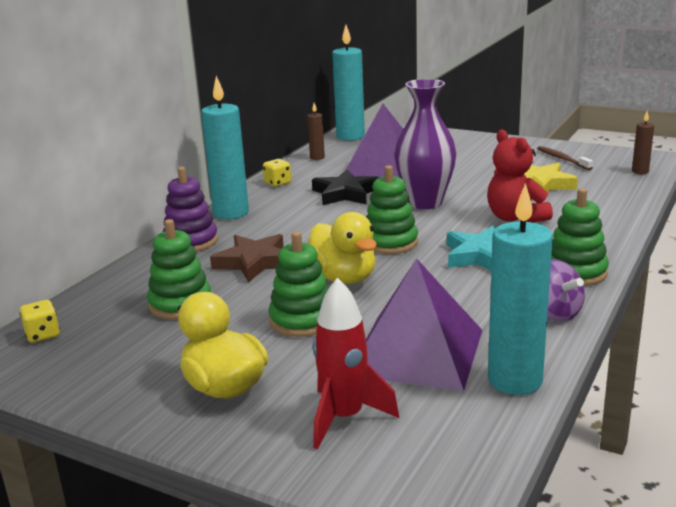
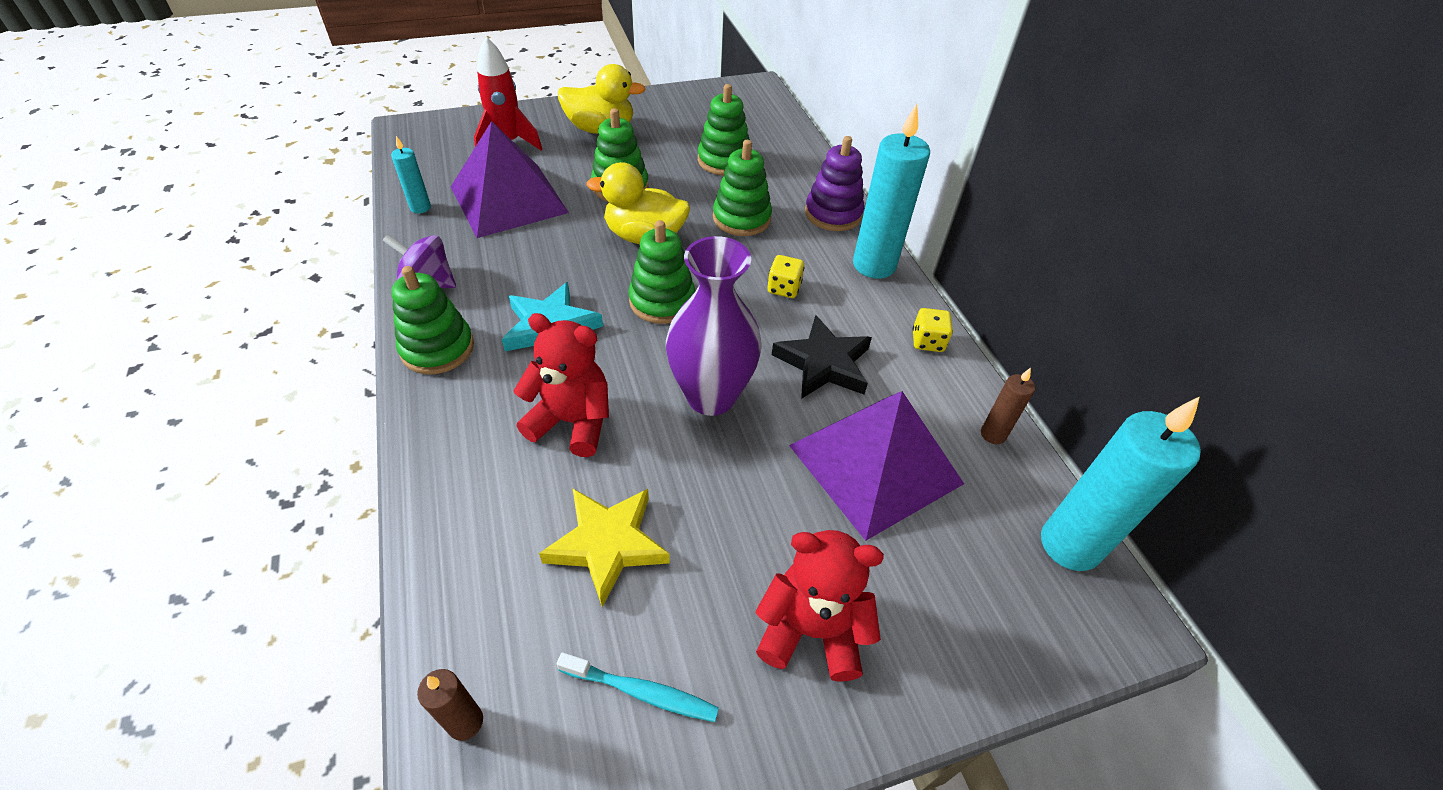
camera: 130 degrees right, 25 degrees up
yellow dice [20,300,60,343] -> yellow dice moved to [768,255,805,298]
brown star [210,234,284,283] -> green stacking toy [713,140,772,236]
turquoise candle [488,183,553,395] -> turquoise candle [391,136,431,213], size x0.48
brown toothbrush [537,146,593,170] -> turquoise toothbrush [557,652,719,722]
none -> red teddy bear [756,530,884,682]

